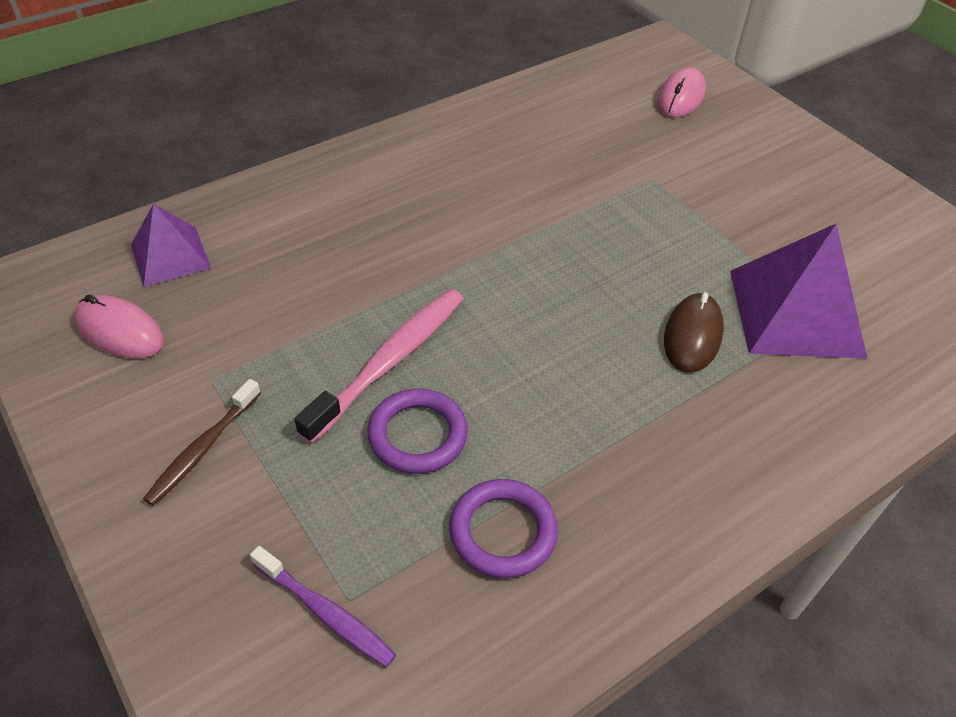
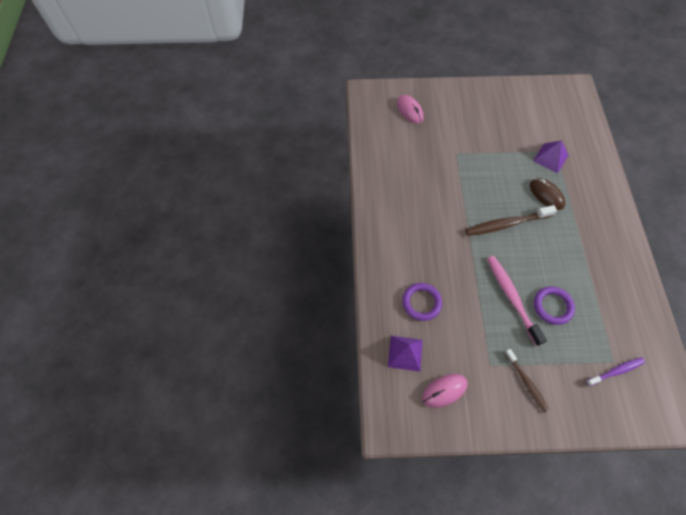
camera: 55 degrees left, 15 degrees up
purple ring [449,479,558,578] -> purple ring moved to [402,283,442,321]
purple pyramid [730,224,867,359] -> purple pyramid [533,141,569,174], size x0.59
none -> brown toothbrush [466,205,557,236]

